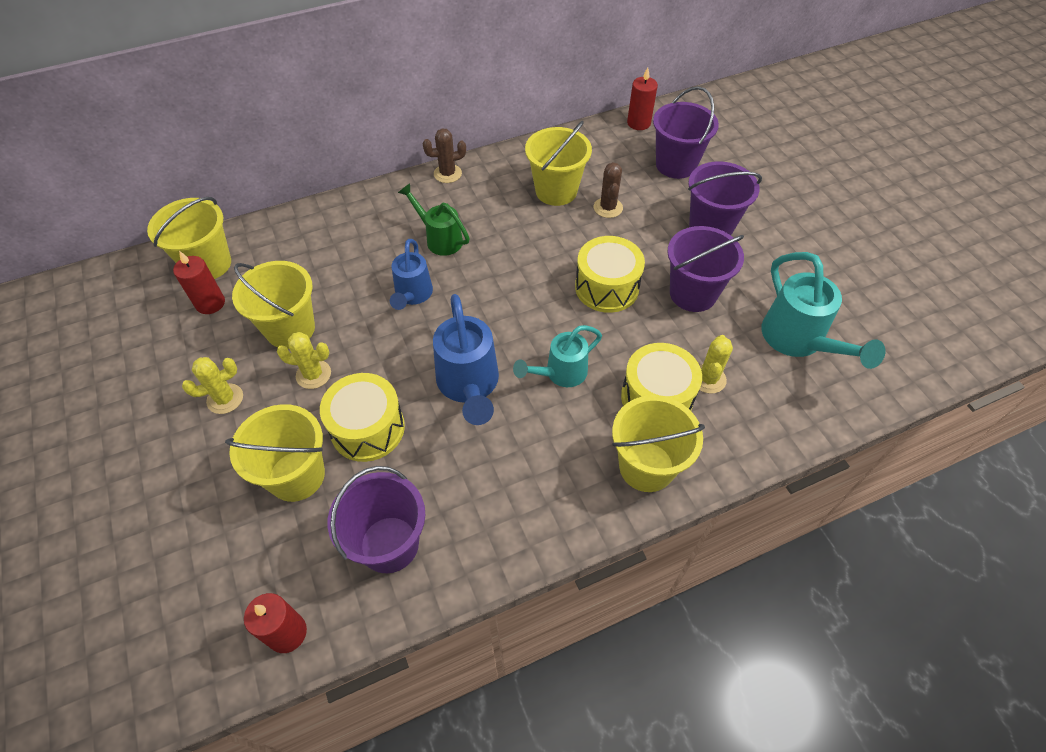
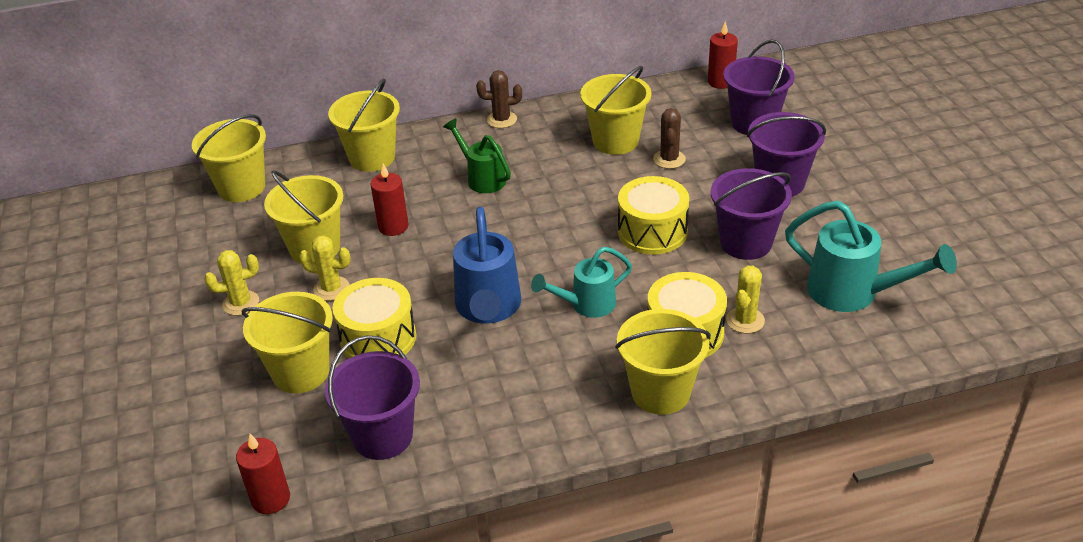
camera: 10 degrees right, 15 degrees down
red candle [173,251,225,314] -> red candle moved to [371,164,409,236]
blue watering can [390,239,433,310] -> none
turquoise watering can [761,252,886,369] -> turquoise watering can turned 45 degrees counterclockwise [785,201,957,312]
none -> yellow bucket [328,79,400,172]

